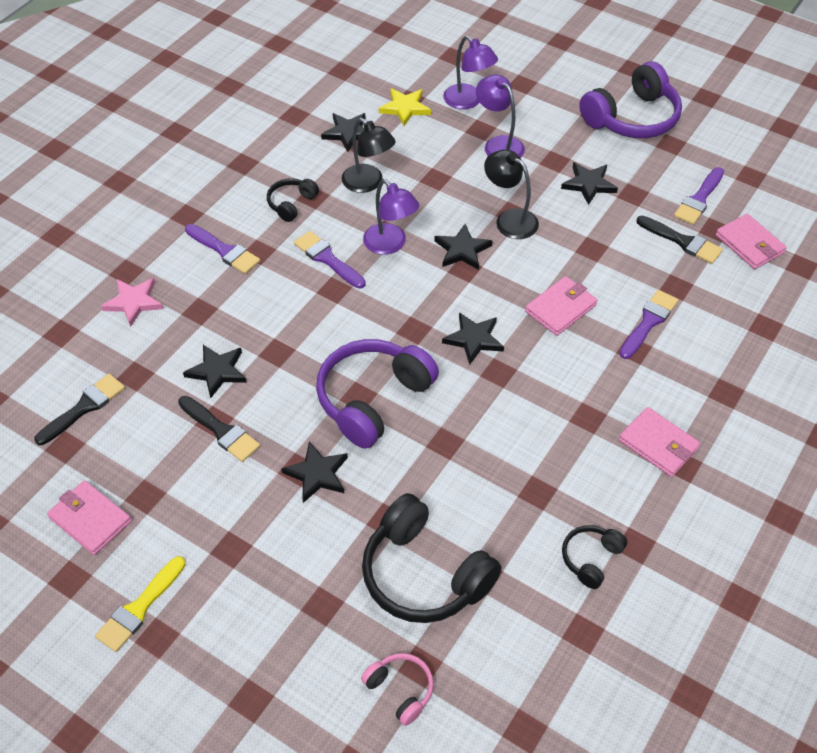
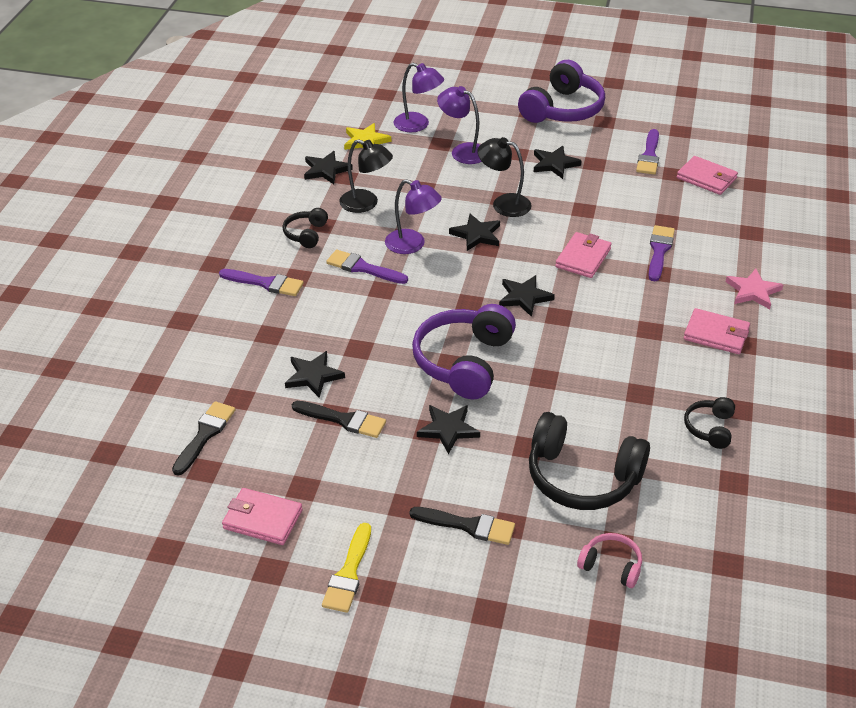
camera: 20 degrees left, 10 degrees down
pink star [101,278,163,327] -> pink star moved to [726,269,783,309]
black brush [636,216,723,264] -> black brush moved to [409,507,515,545]

